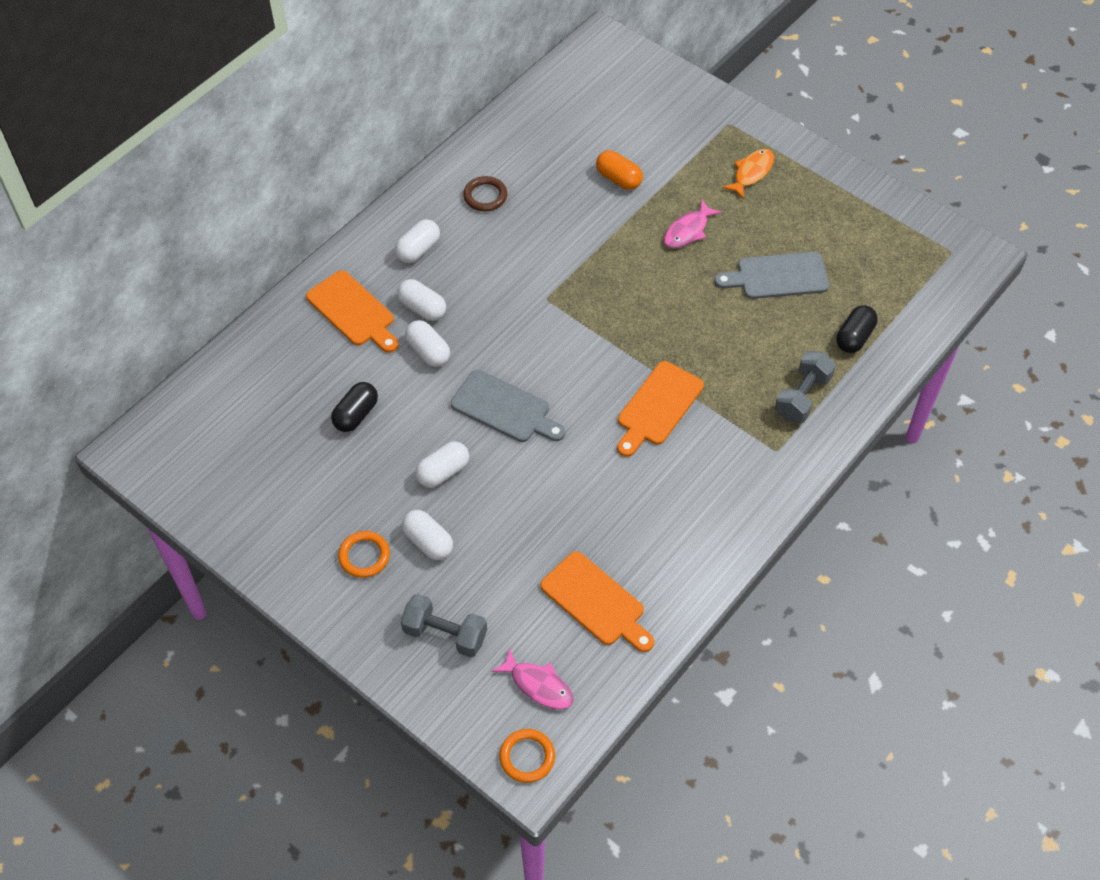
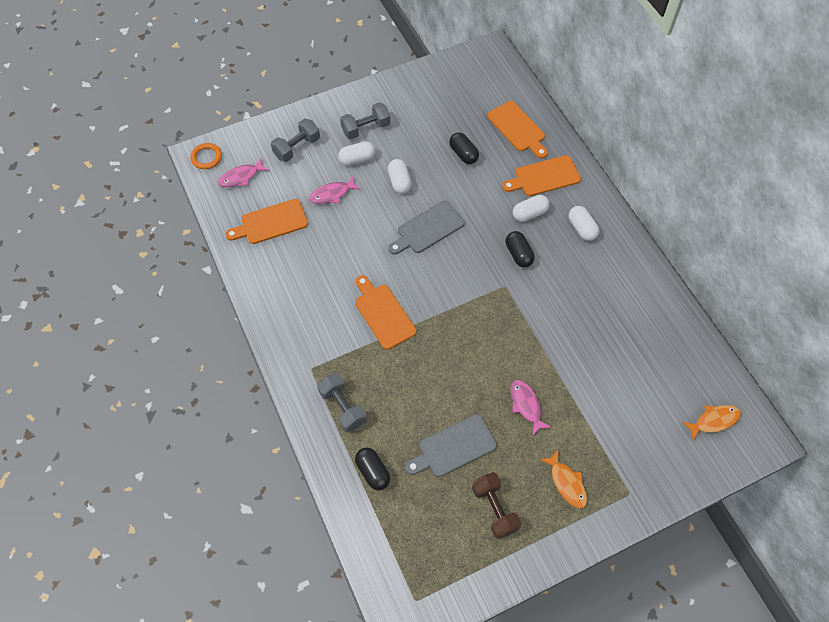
camera: 115 degrees right, 5 degrees up
orange ring [338,531,390,578] -> grey dumbbell [340,102,390,139]
white capsule [405,320,450,367] -> none
brown ring [463,176,507,211] -> none
orange capsule [596,150,643,190] -> none
grey cutting board [714,252,829,299] -> grey cutting board turned 135 degrees counterclockwise [405,414,497,477]
none -> pink fish [309,176,361,204]
none -> brown dumbbell [472,472,521,539]
none -> orange cutting board [487,101,548,158]
none -> black capsule [506,231,535,268]
none -> orange fish [682,405,741,441]

